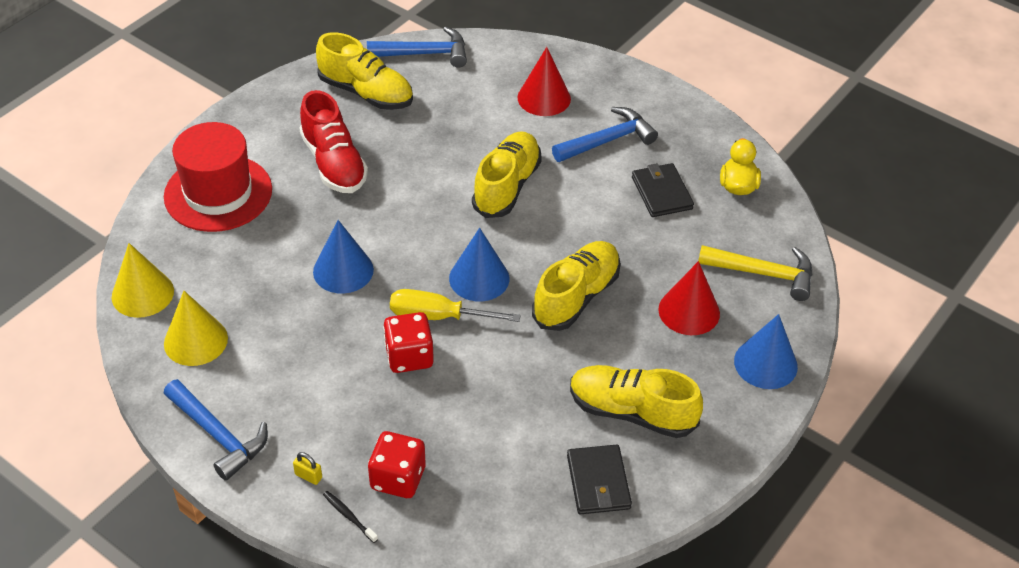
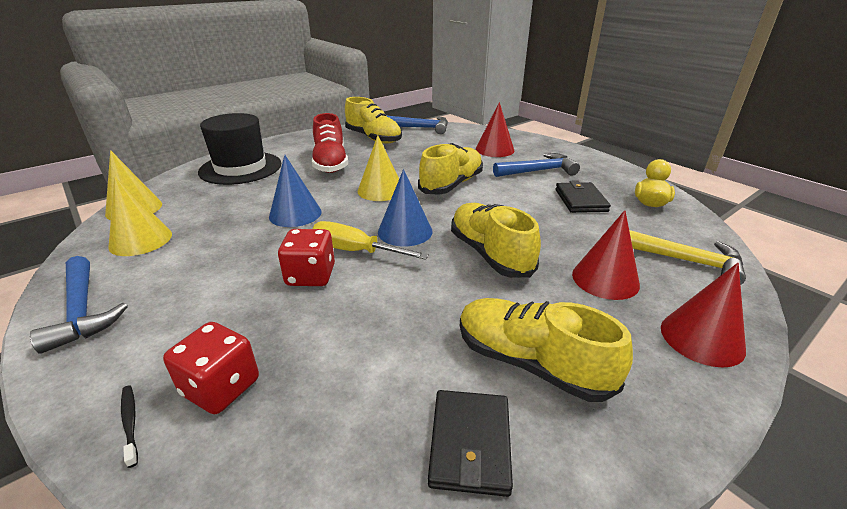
camera: 15 degrees right, 15 degrees down
red hat [164,122,272,232] -> black hat [198,113,281,185]
yellow padlock [293,452,322,485] -> none
yellow shoe [532,241,621,331] -> yellow shoe turned 75 degrees counterclockwise [451,203,541,278]
blue cone [734,314,798,389] -> red cone [661,263,746,367]
none -> yellow cone [358,135,399,201]

